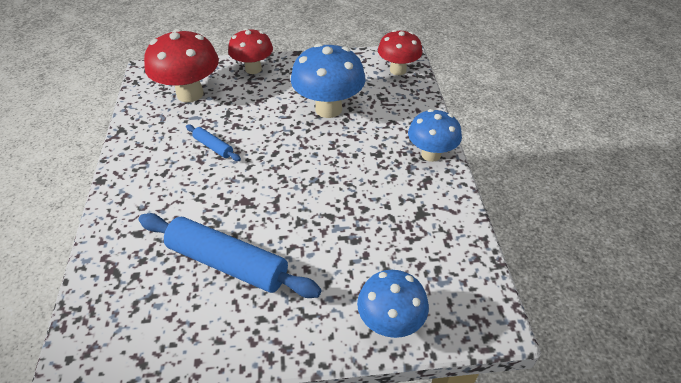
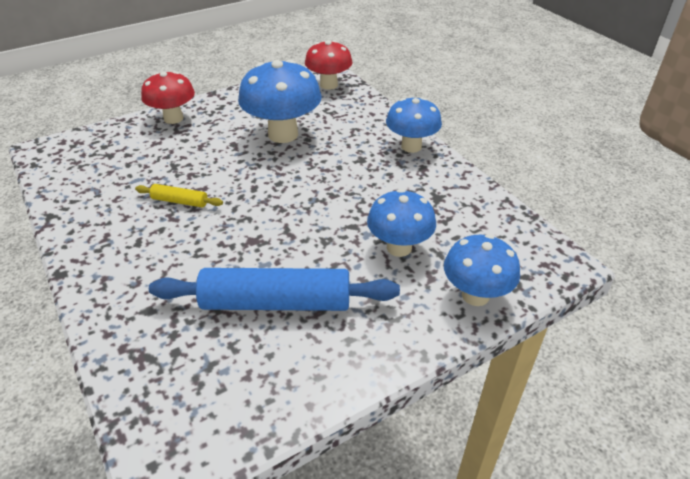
camera: 25 degrees left, 5 degrees down
red mushroom [144,29,219,102] -> none
blue rolling pin [186,125,241,161] -> yellow rolling pin [135,184,223,207]
none -> blue mushroom [367,189,436,257]

